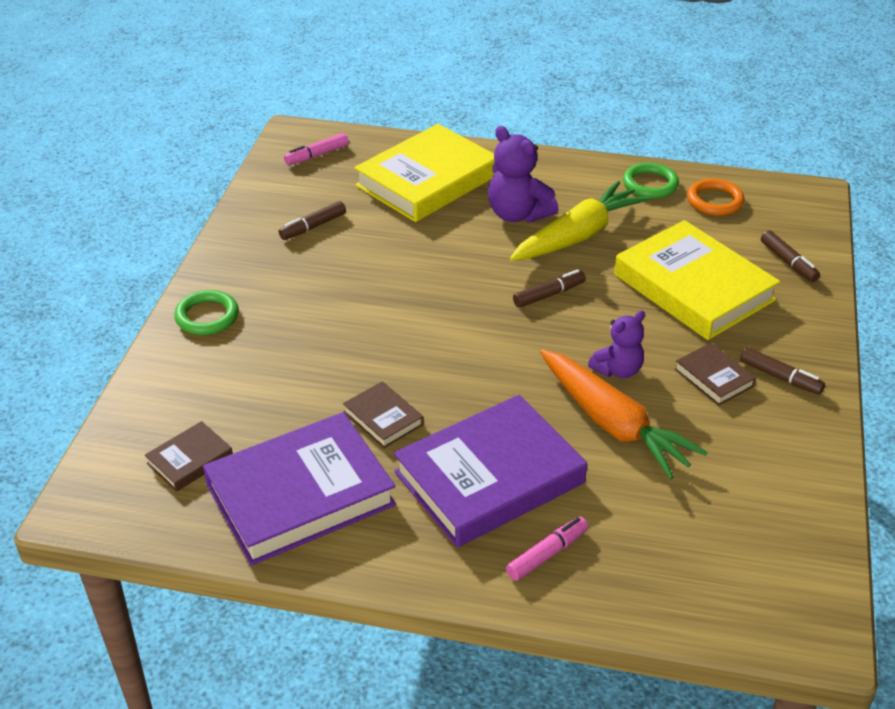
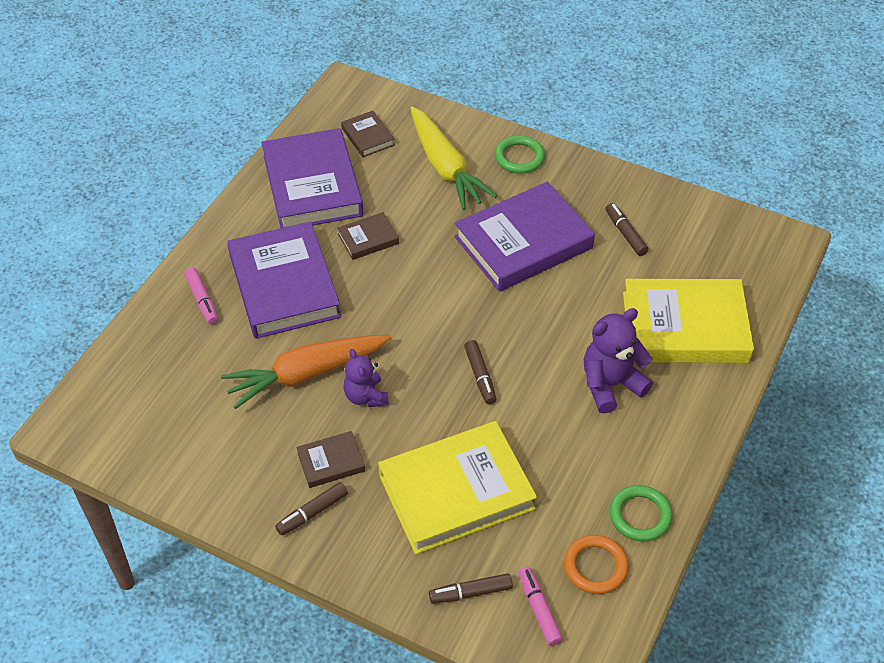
camera: 105 degrees right, 10 degrees up
pink marker [284,133,349,165] -> pink marker moved to [518,567,563,646]
yellow book [354,124,495,222] -> yellow book turned 60 degrees counterclockwise [623,279,754,363]
yellow carrot [510,181,650,261] -> yellow carrot moved to [410,106,497,210]
none -> purple book [455,182,595,292]

